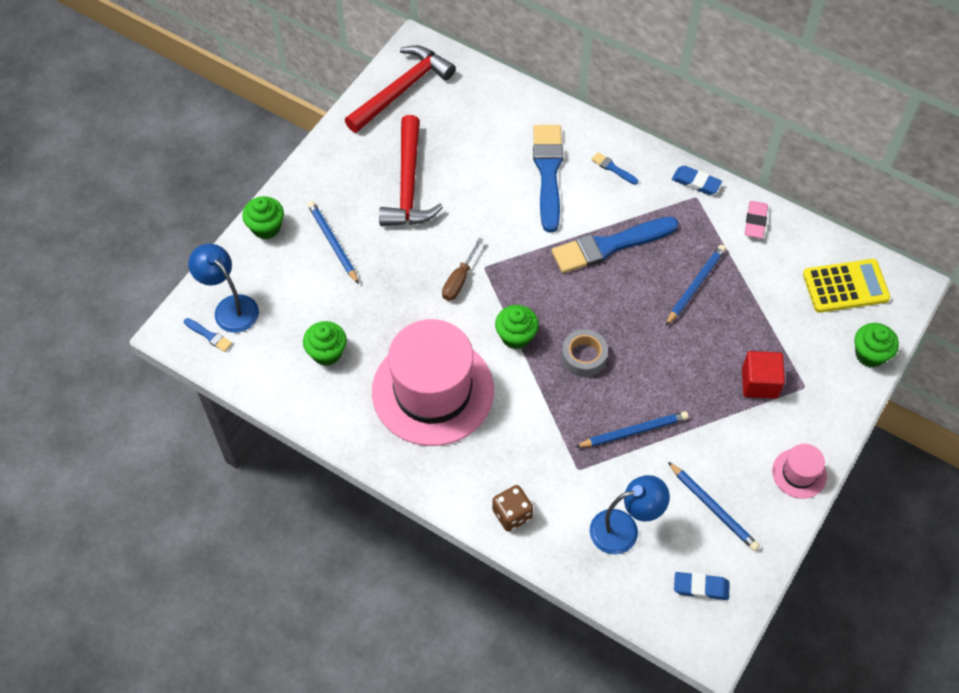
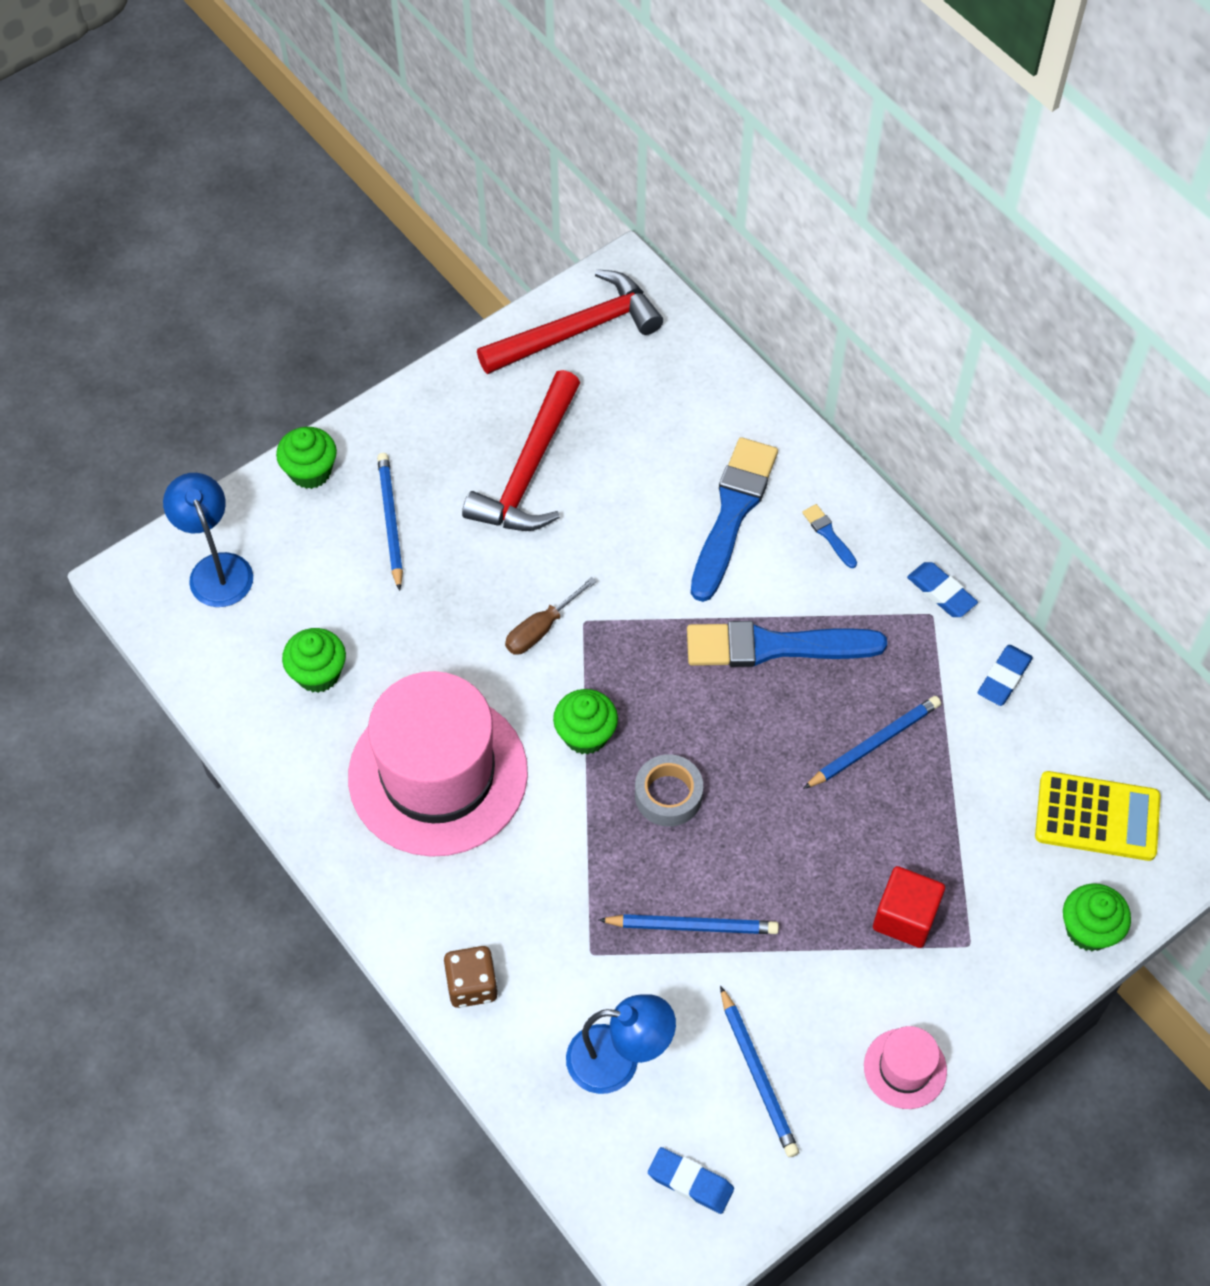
camera: 20 degrees right, 0 degrees up
blue brush [184,318,232,352] -> none
pink eraser [745,201,768,239] -> blue eraser [978,645,1033,706]

